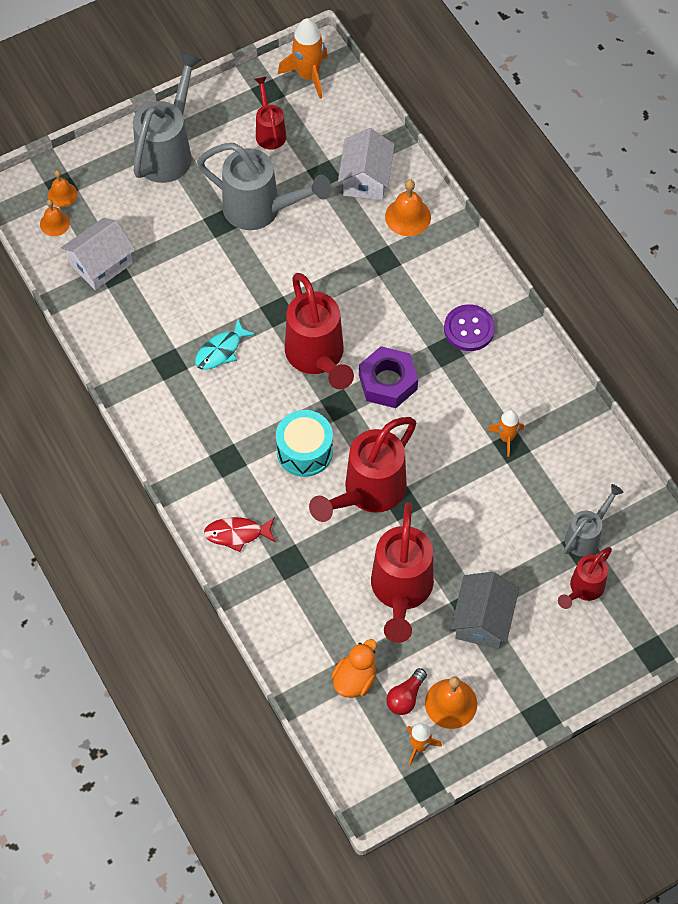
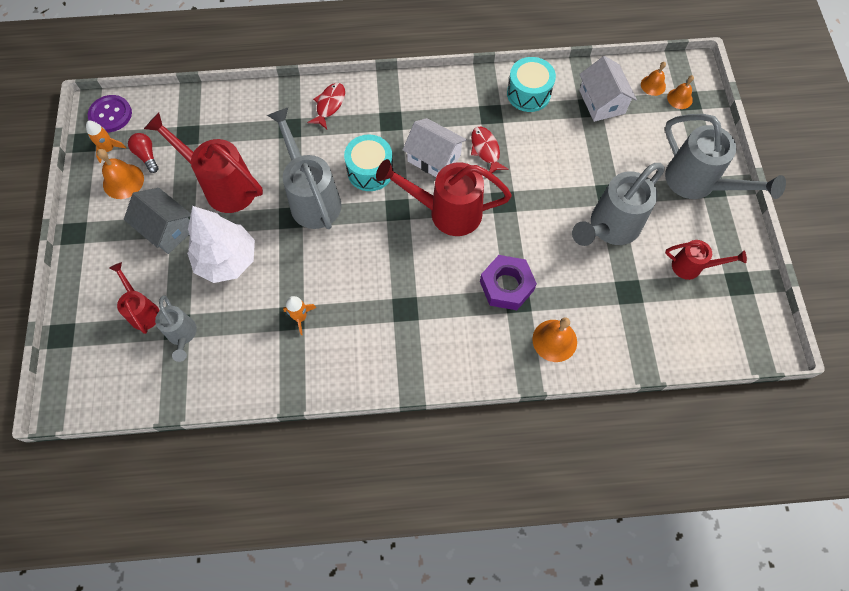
camera: 115 degrees right, 5 degrees up
turquoise fish [195,319,256,370] -> red fish [471,127,509,173]
orange rocket [278,18,328,99] -> none
red watering can [309,417,416,522] -> grey watering can [267,108,342,229]
orange duck [331,639,376,698] -> none
white house [338,128,395,200] -> white house moved to [403,118,467,177]
purple nut [359,346,418,408] -> purple nut moved to [480,255,537,310]
purple button [444,304,495,351] -> purple button moved to [88,95,132,132]
none -> white tree [187,206,255,283]
none -> turquoise drum [507,57,556,112]

